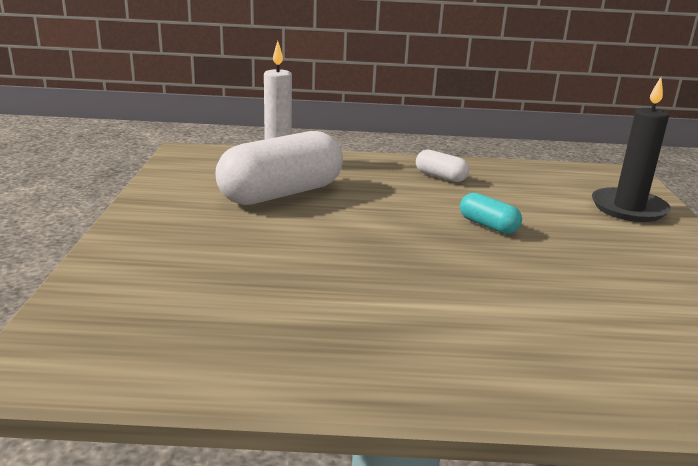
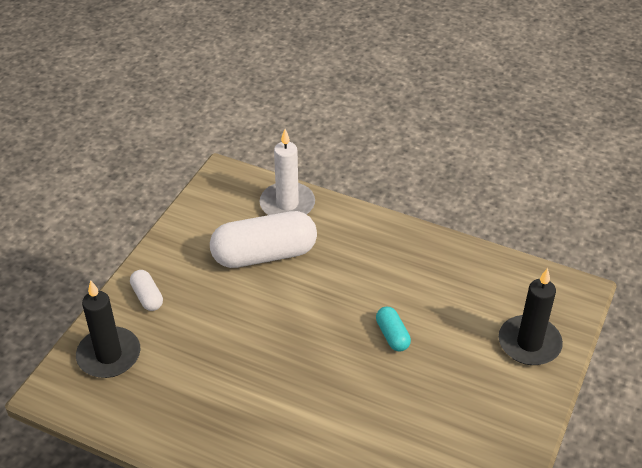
camera: 25 degrees right, 20 degrees up
white capsule [416,150,469,182] -> white capsule moved to [130,270,163,311]
none -> black candle [76,280,140,378]

